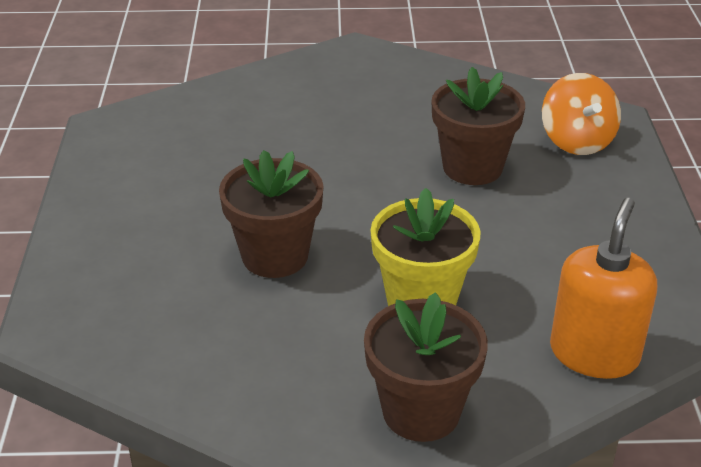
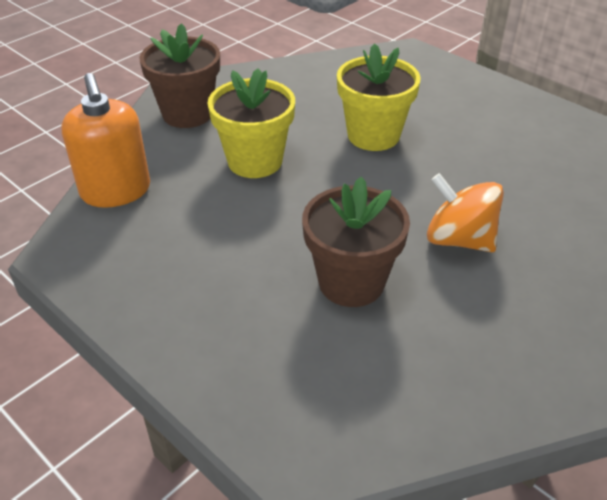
camera: 135 degrees right, 5 degrees up
brown flower pot [219,150,324,278] -> yellow flower pot [337,43,421,151]
orange spinning top [542,73,621,155] -> orange spinning top moved to [427,173,504,252]

